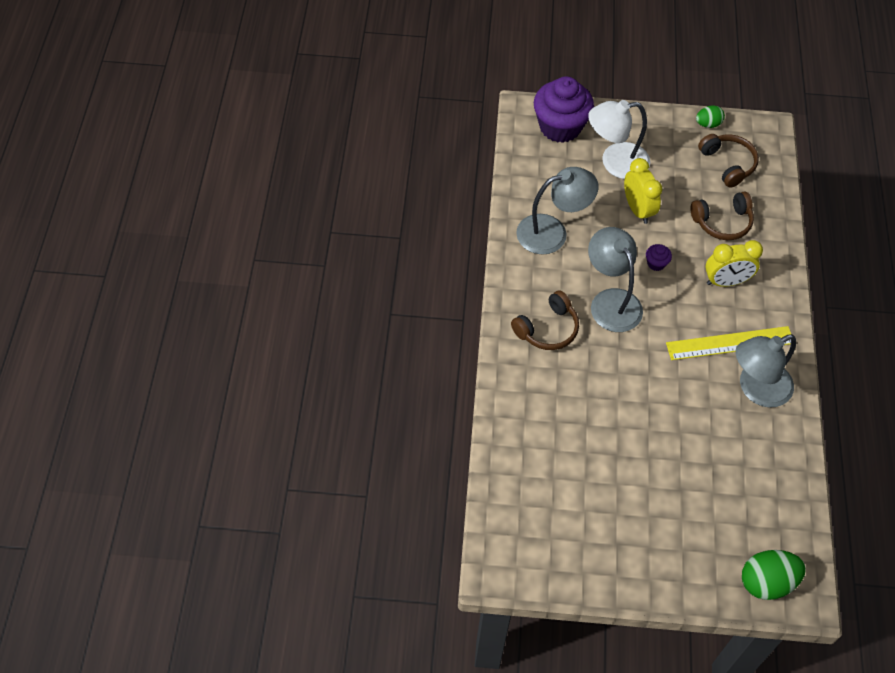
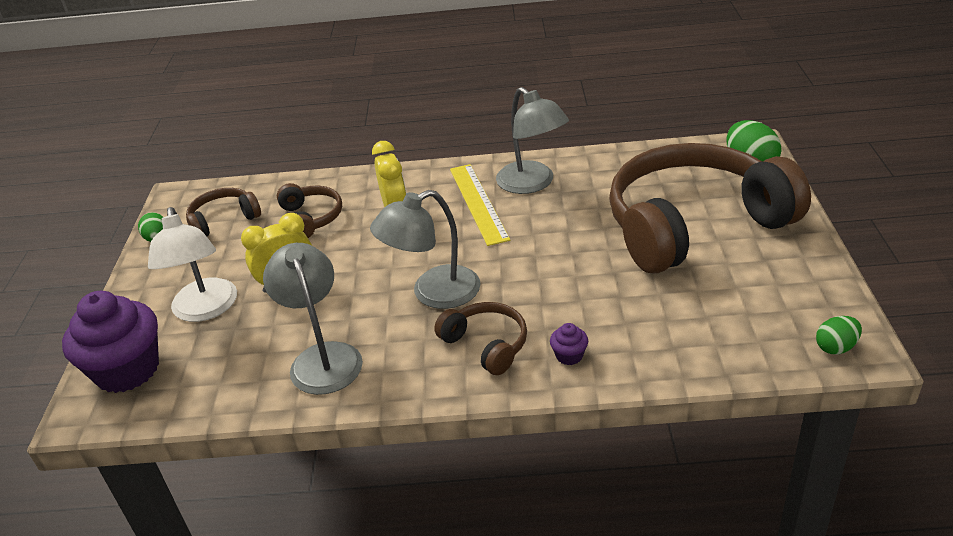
camera: 90 degrees left, 20 degrees down
purple cupcake [646,244,672,271] -> purple cupcake moved to [550,323,588,365]
none -> brown headphones [609,143,811,273]
none -> green egg [816,316,862,354]

